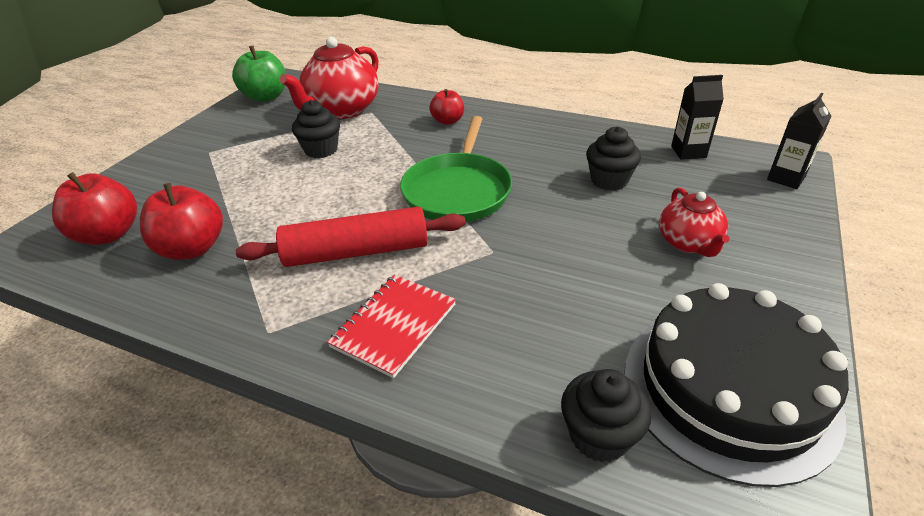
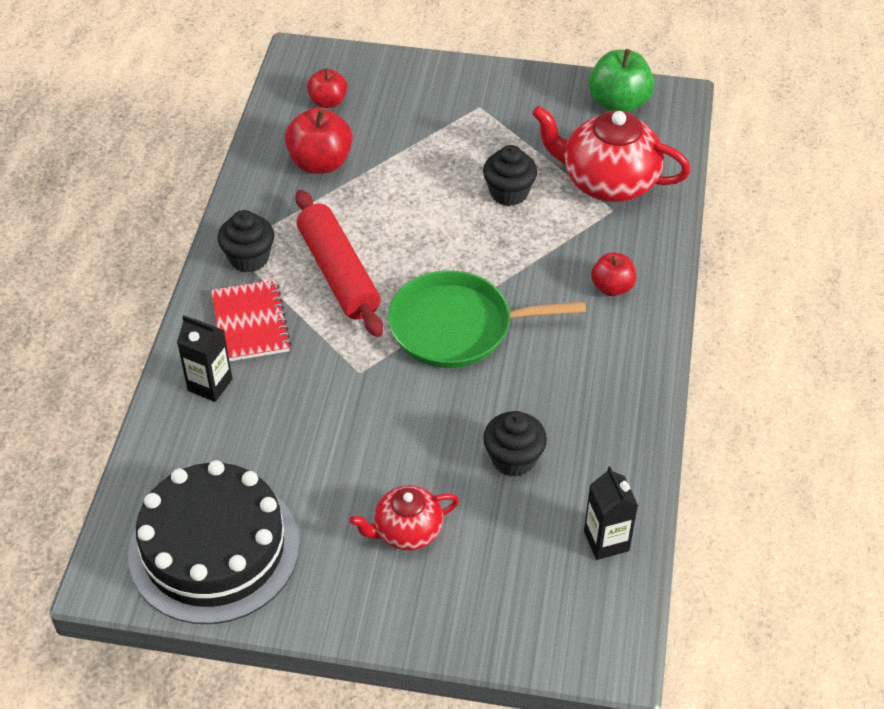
camera: 75 degrees right, 10 degrees up
red apple [52,172,137,245] -> red apple [307,68,347,108], size x0.62
red notebook [327,274,456,378] -> red notebook turned 60 degrees clockwise [211,280,291,361]
black cupcake [561,369,652,463] -> black cupcake moved to [218,210,274,273]
black carton [767,93,831,189] -> black carton moved to [177,315,232,402]

